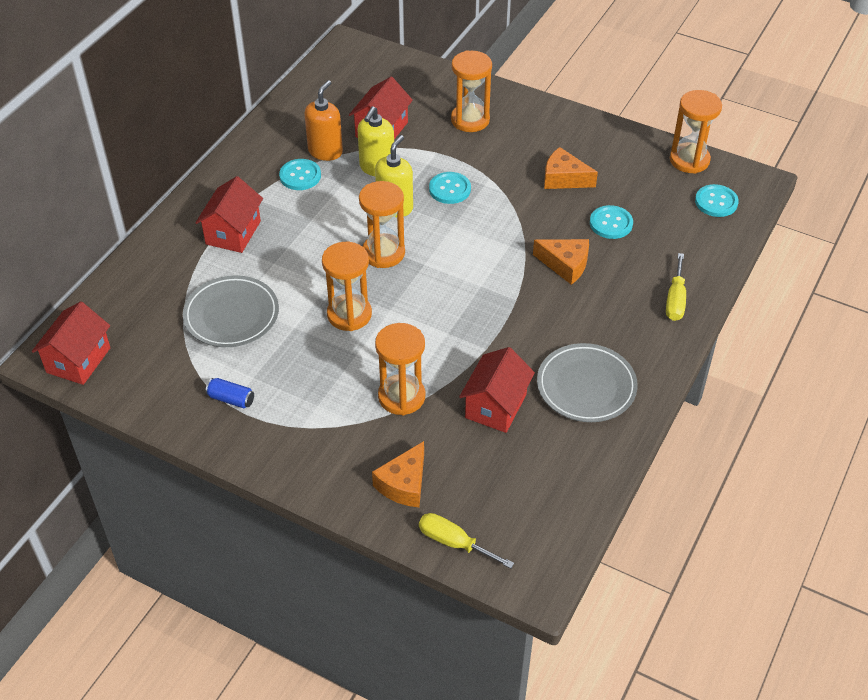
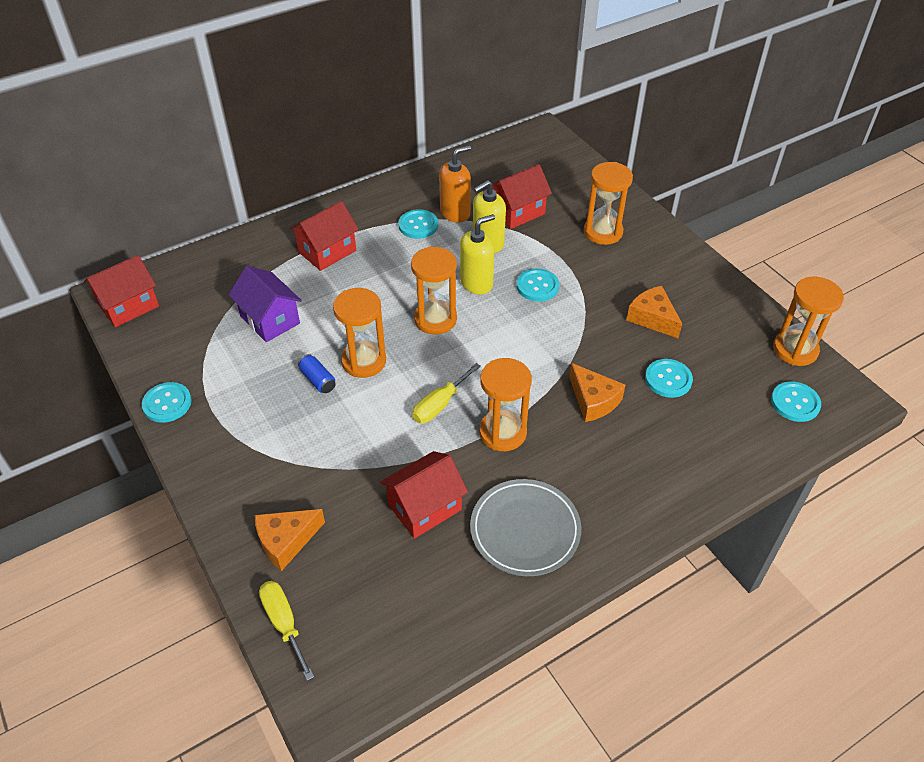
camera: 30 degrees right, 0 degrees up
grey plate [183,275,279,347] -> purple house [228,266,302,342]
blue can [206,378,254,408] -> blue can moved to [298,354,336,393]
orange hourglass [375,323,425,415] -> orange hourglass moved to [479,358,532,451]
yellow screwdriver [666,253,686,321] -> yellow screwdriver moved to [412,363,481,423]
none -> turquoise button [142,382,192,423]

